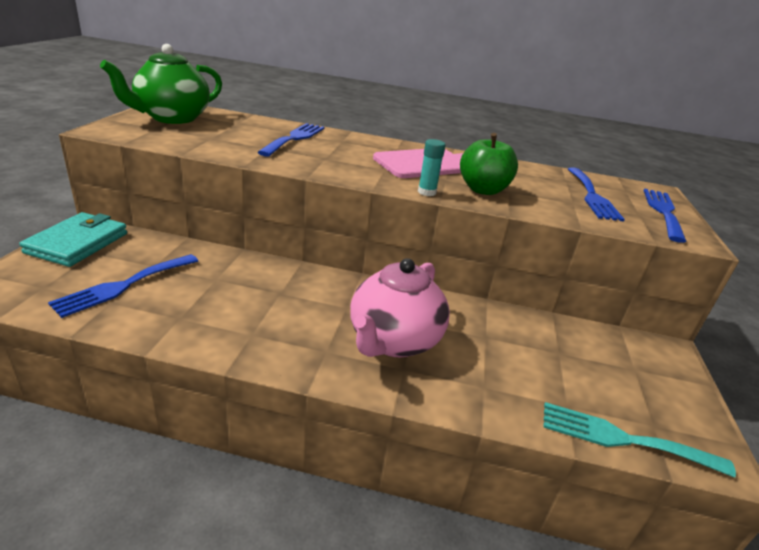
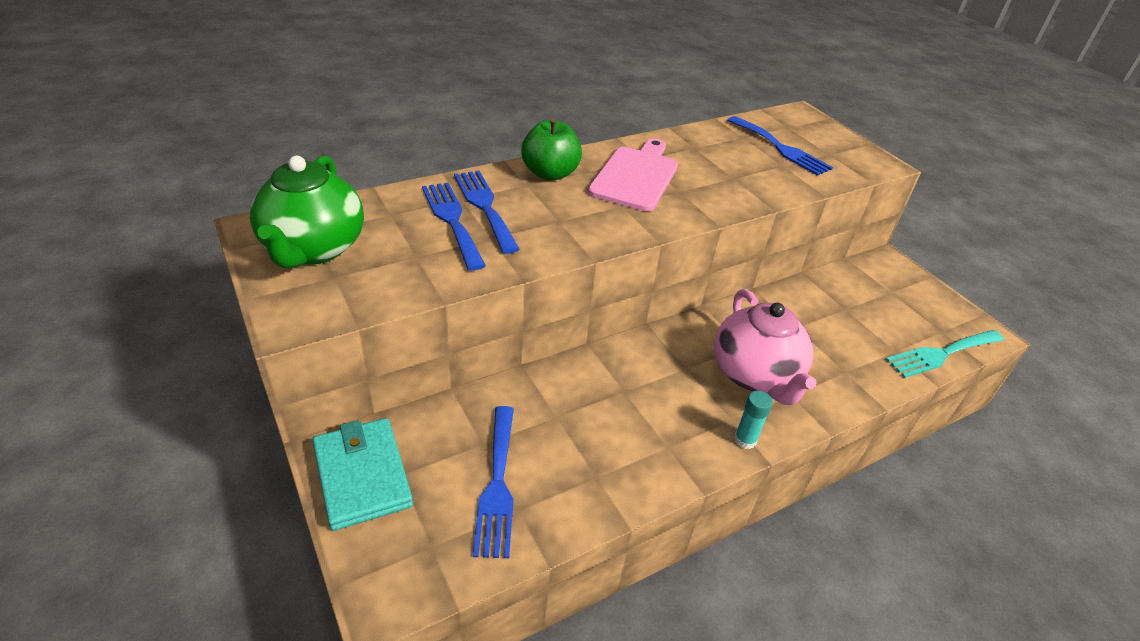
camera: 40 degrees left, 10 degrees up
turquoise glue stick [418,139,445,196] -> turquoise glue stick moved to [734,391,773,449]
green apple [460,133,518,195] -> green apple moved to [521,118,582,181]
blue fork [643,188,687,243] -> blue fork moved to [422,183,486,271]

